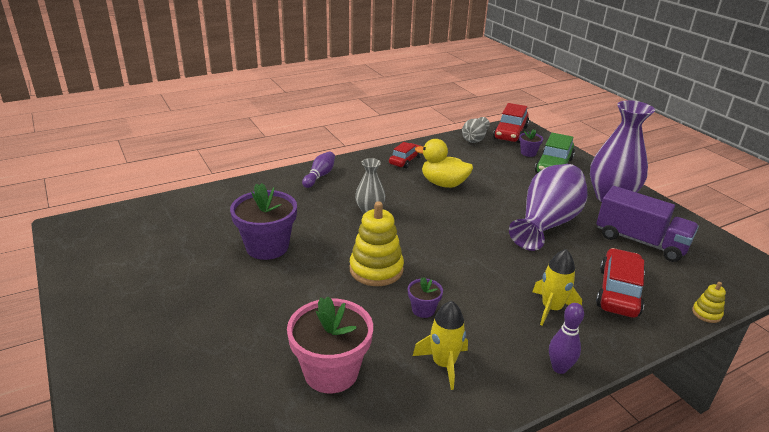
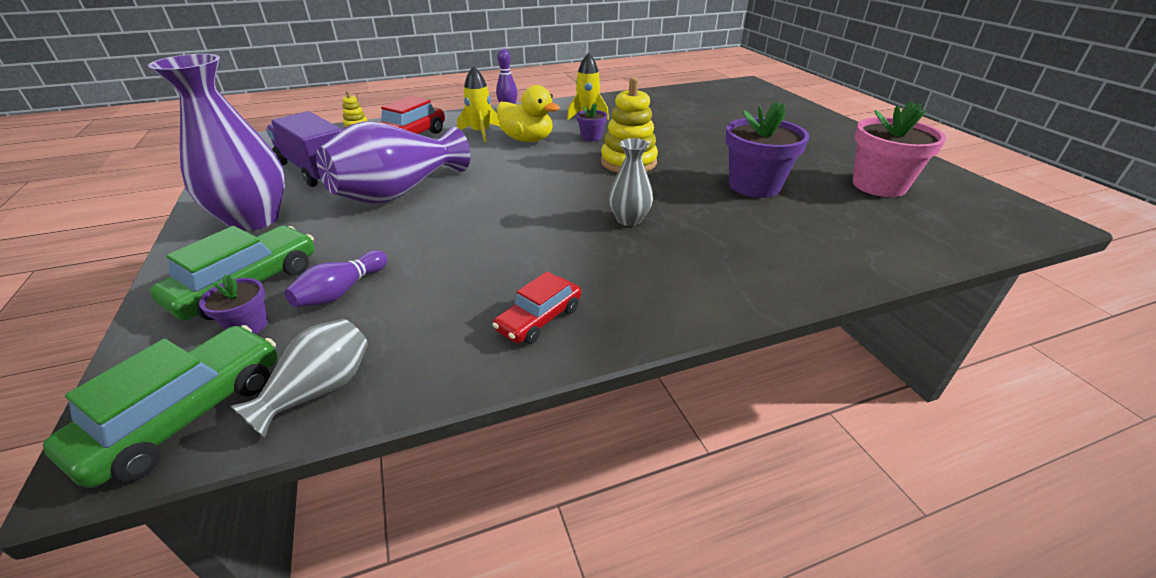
camera: 170 degrees left, 5 degrees up
pink flower pot [287,296,373,393] -> pink flower pot moved to [853,101,946,197]
purple bowling pin [302,152,335,188] -> purple bowling pin moved to [285,250,387,307]
yellow duck [415,139,473,188] -> yellow duck moved to [497,85,560,142]
red car [493,103,529,143] -> green car [43,325,277,488]

